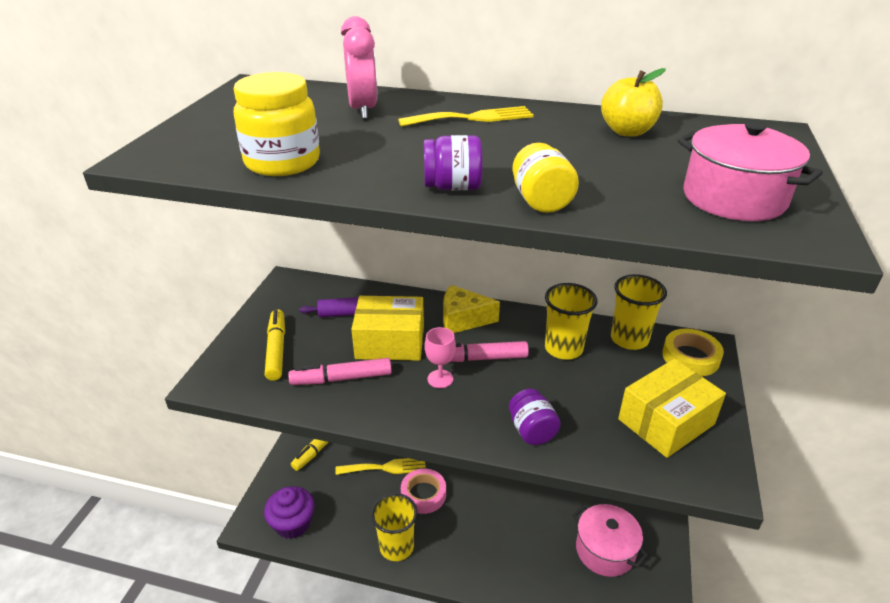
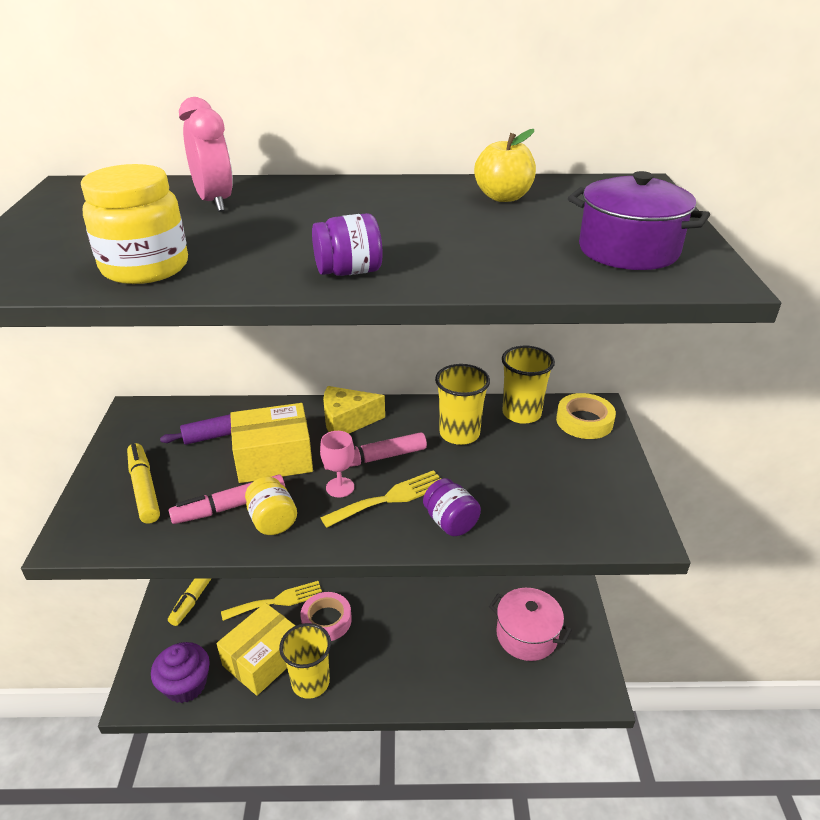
camera: 15 degrees left, 0 degrees up
yellow fork [398,106,534,127] -> yellow fork moved to [320,470,441,528]
yellow jar [512,143,579,213] -> yellow jar moved to [245,477,297,535]
yellow box [618,359,726,458] -> yellow box moved to [216,603,296,696]
pink pot [678,121,823,221] -> purple pot [568,171,710,270]

